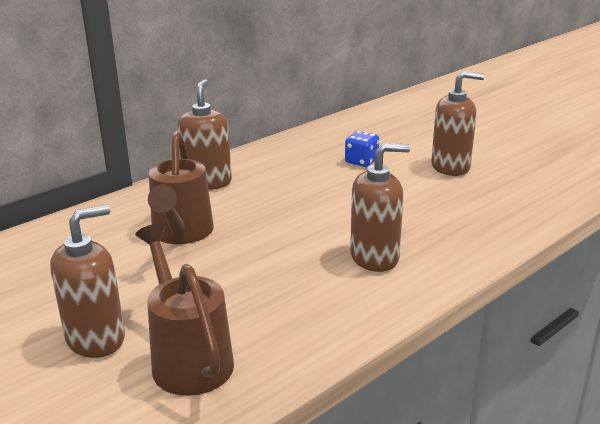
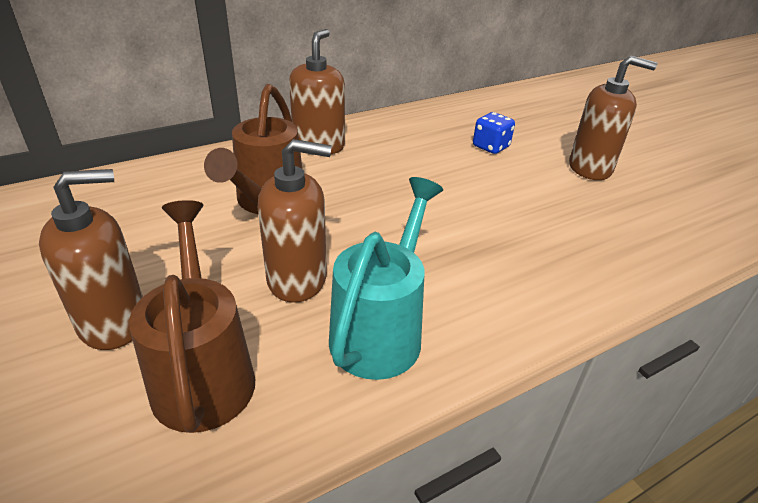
camera: 10 degrees right, 10 degrees up
brown soap dispenser [350,143,410,272] -> brown soap dispenser moved to [258,139,332,303]
none -> turquoise watering can [329,177,443,380]

